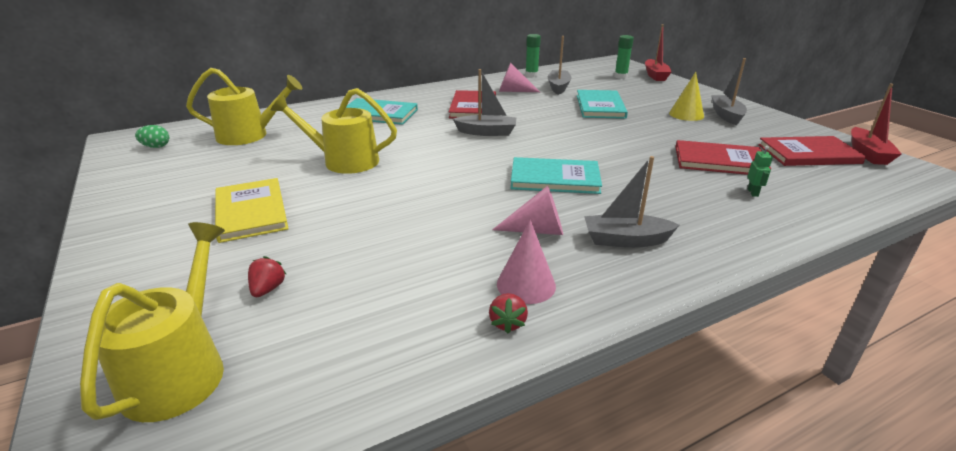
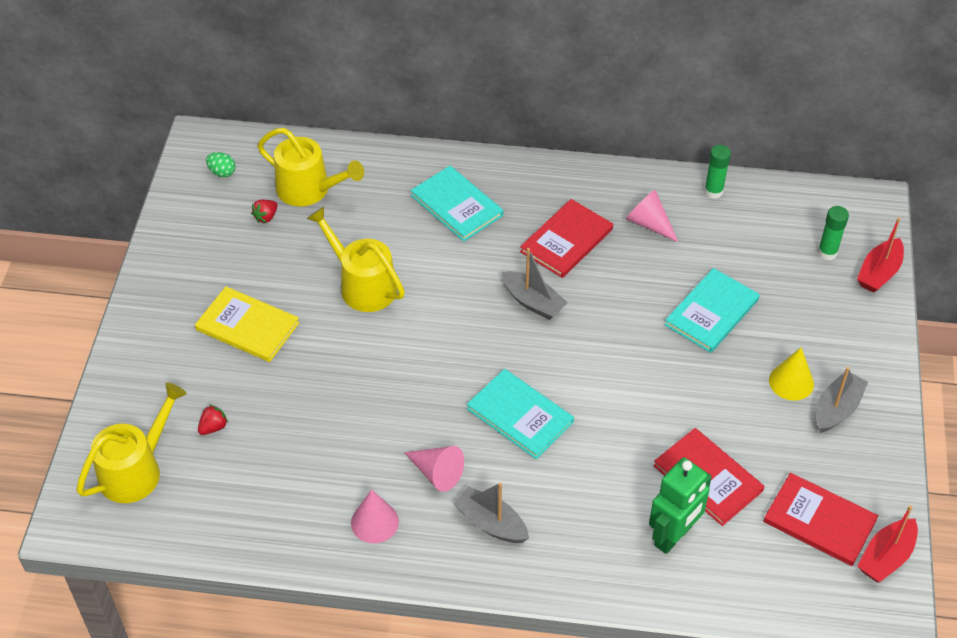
camera: 35 degrees right, 20 degrees up
yellow book [215,178,289,243] -> yellow book turned 75 degrees counterclockwise [195,287,300,362]
red strawberry [489,293,528,334] -> red strawberry moved to [251,200,278,223]
grey boat [548,36,571,95] -> none
green robot [747,146,773,197] -> green robot [649,458,712,554], size x2.49

